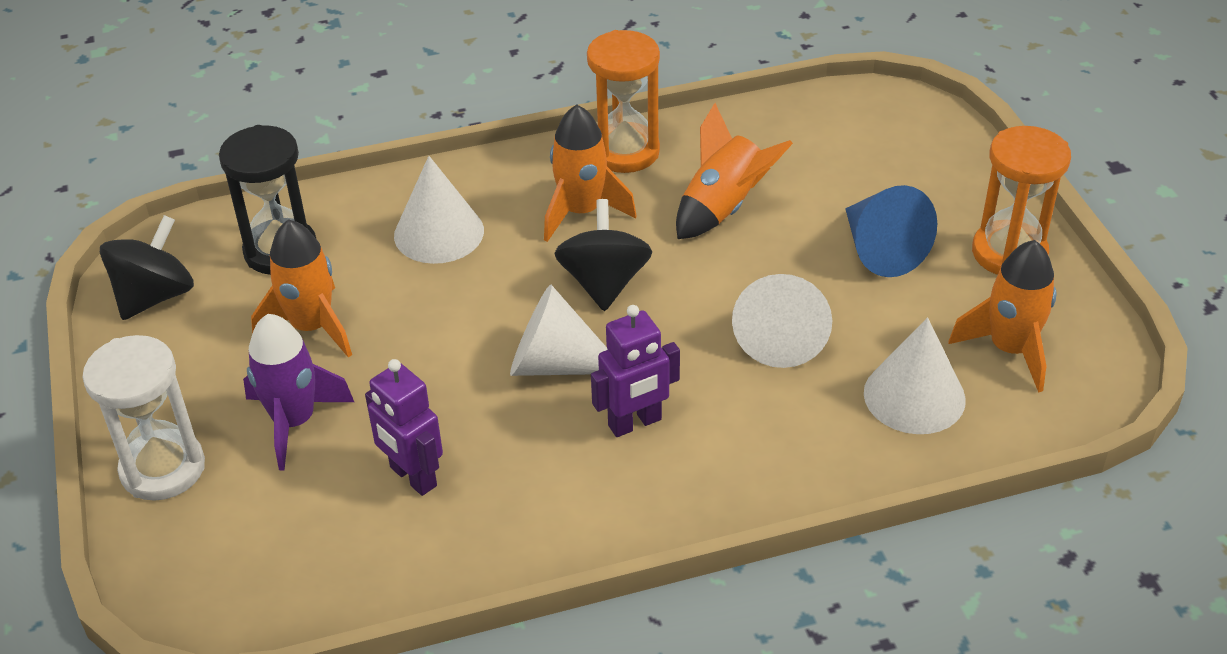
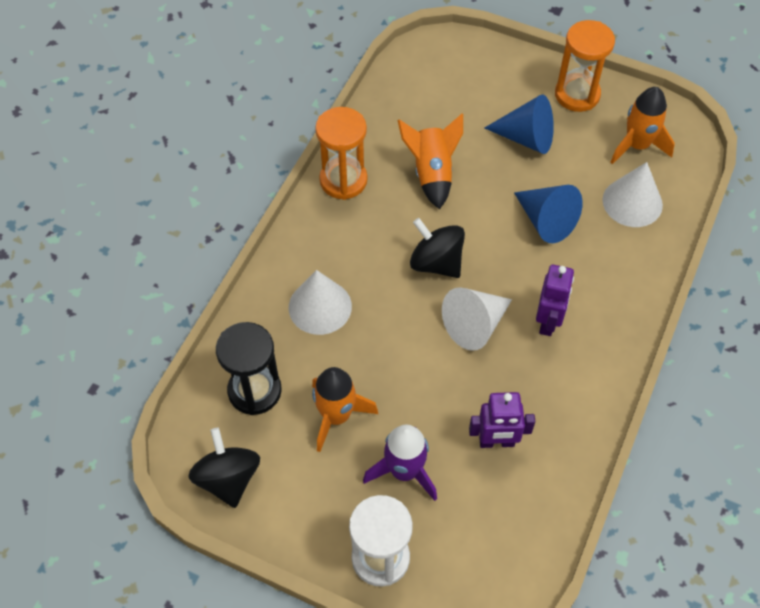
camera: 50 degrees left, 15 degrees up
orange rocket [544,105,637,242] -> none
white cone [732,274,832,368] -> blue cone [514,185,583,243]

